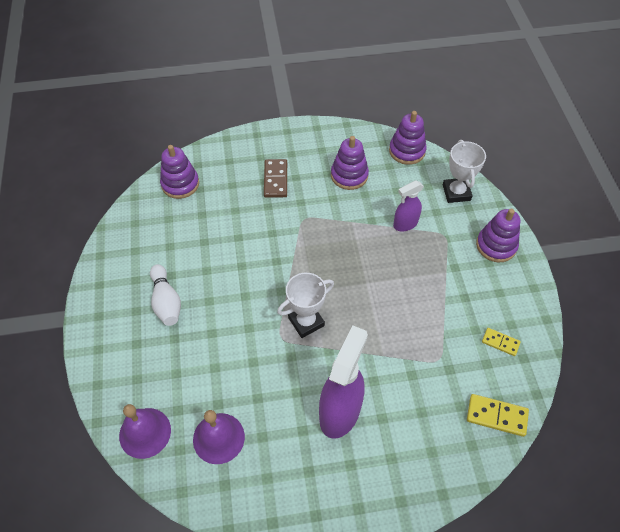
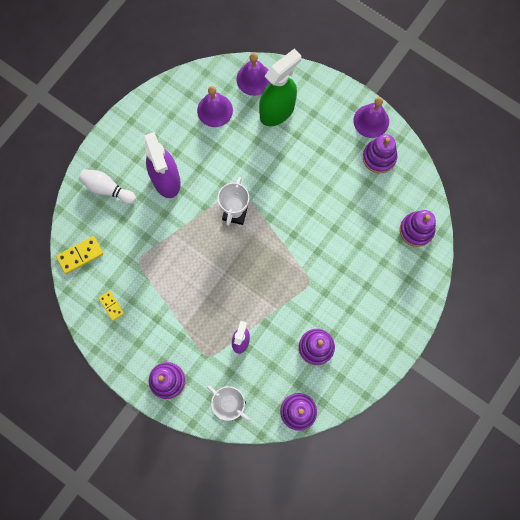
camera: 135 degrees right, 20 degrees up
white bowling pin [150,264,181,326] -> white bowling pin moved to [79,169,136,204]
brown domino [264,159,287,198] -> none
yellow domino [482,328,521,356] -> yellow domino turned 75 degrees clockwise [99,291,124,321]
none -> green spray bottle [259,49,301,126]
none -> purple bell [353,97,389,138]
none -> purple stacking toy [363,134,398,173]

